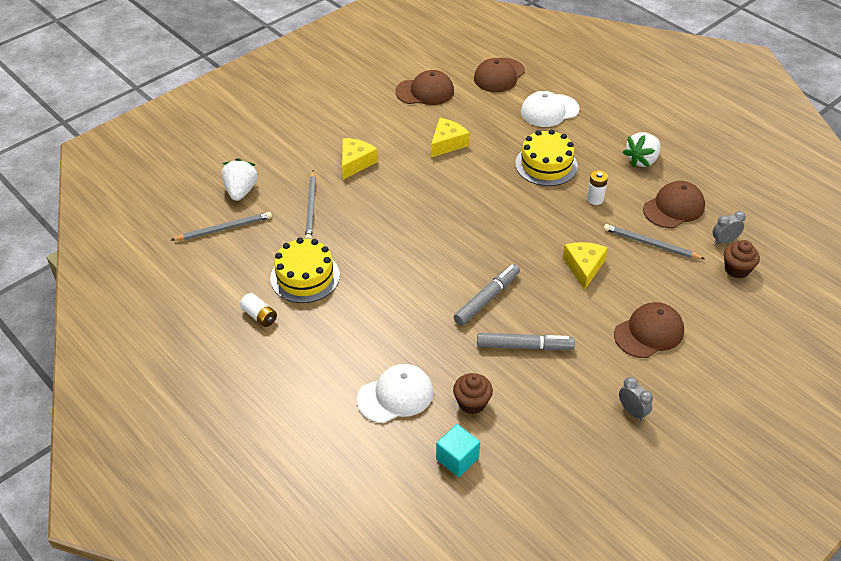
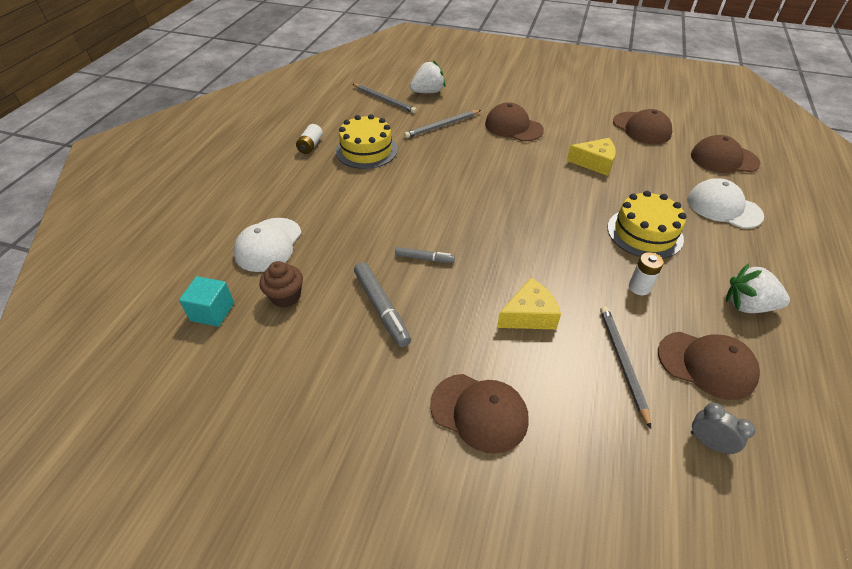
camera: 60 degrees right, 0 degrees up
yellow cheese [342,138,378,180] -> brown cap [485,102,544,141]
white cap [357,364,433,423] -> white cap turned 75 degrees clockwise [234,218,302,272]
grey marker [454,264,520,325] -> grey marker [395,247,455,263], size x0.59
grey clock [619,377,653,421] -> none
brown cupcake [724,240,760,279] -> none

